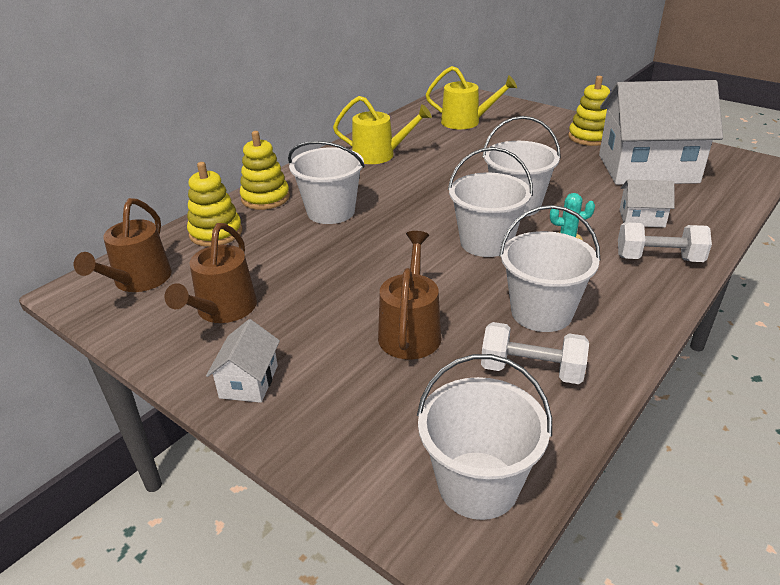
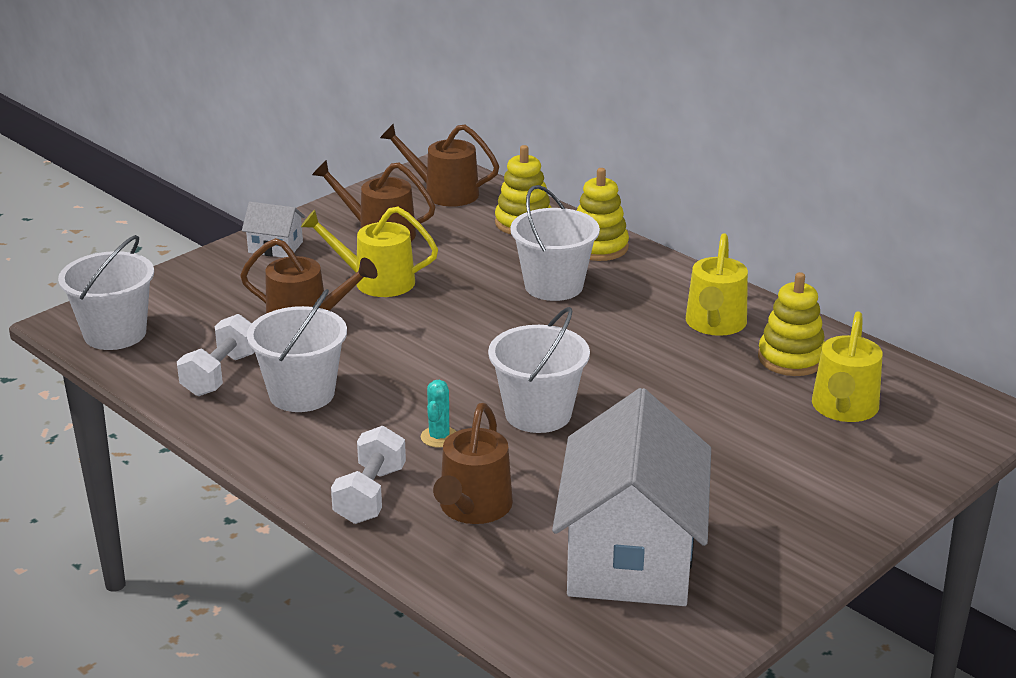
camera: 95 degrees right, 5 degrees down
white bucket [448,147,533,257] -> none
yellow stacking toy [568,76,610,146] -> yellow stacking toy moved to [758,272,825,376]
white house [619,180,675,227] -> brown watering can [433,403,513,524]
none -> yellow watering can [301,207,438,297]

